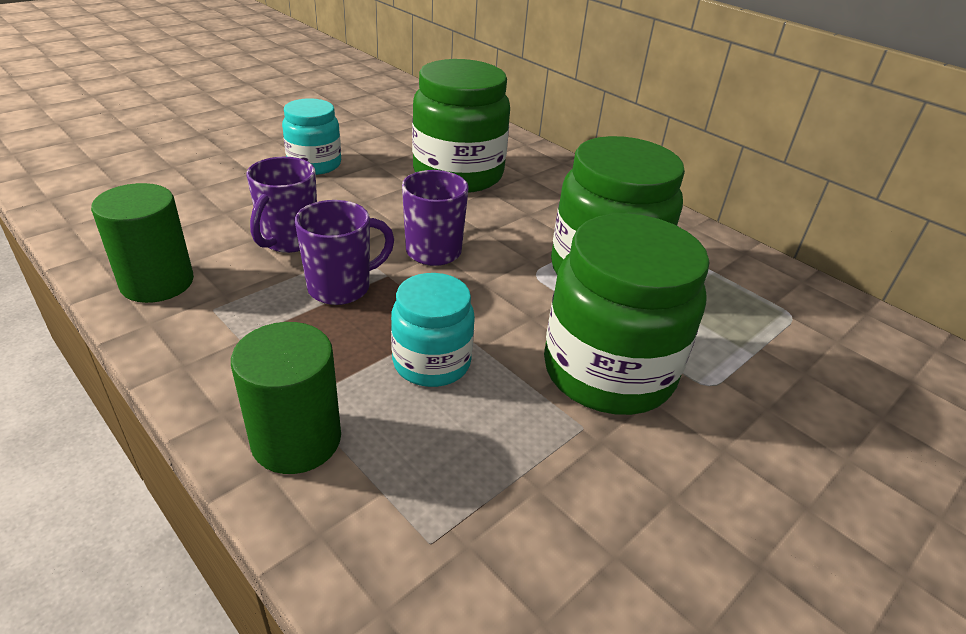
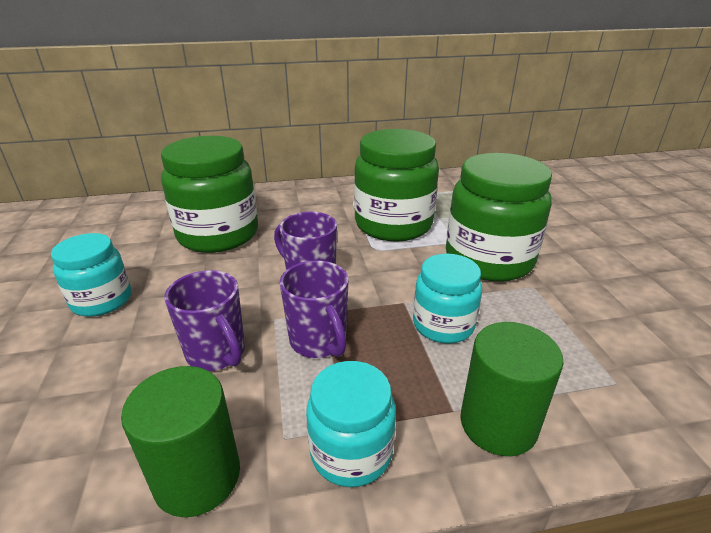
camera: 55 degrees left, 5 degrees down
purple mug [295,200,394,305] -> purple mug turned 150 degrees clockwise [280,261,349,358]
none -> turquoise jar [306,361,396,487]

